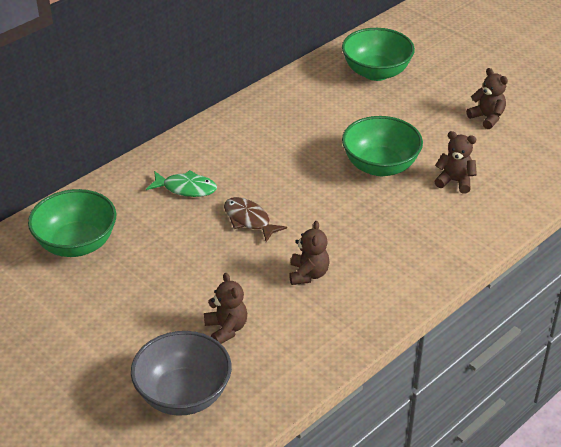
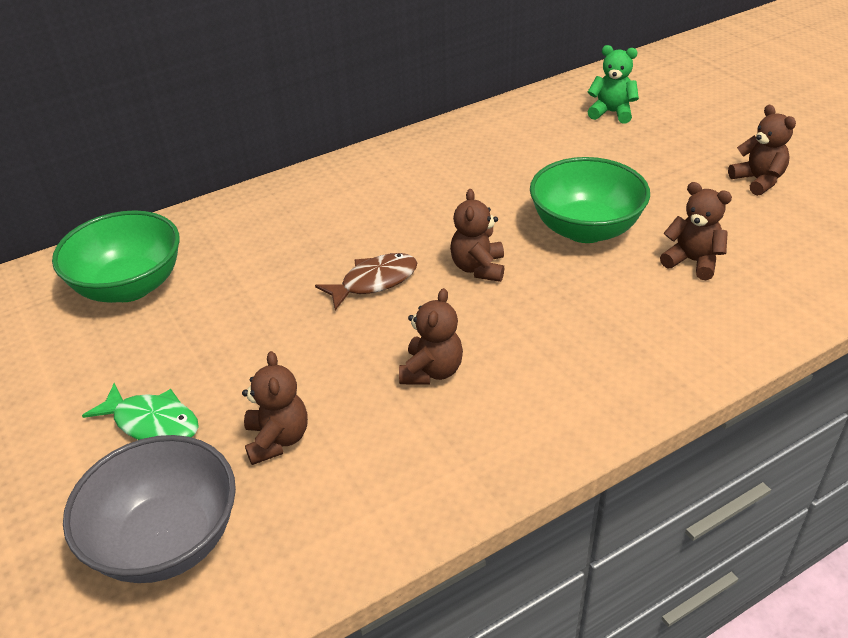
camera: 15 degrees right, 0 degrees up
green fish [146,170,217,197] -> green fish moved to [82,383,199,440]
brown fish [224,197,287,242] -> brown fish turned 90 degrees clockwise [315,253,417,310]
green bowl [342,28,415,81] -> green teddy bear [588,45,639,123]
none -> brown teddy bear [450,189,504,282]

